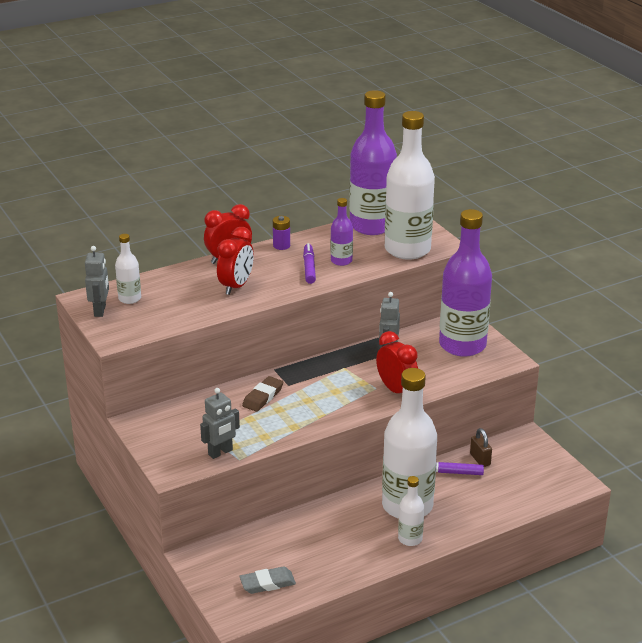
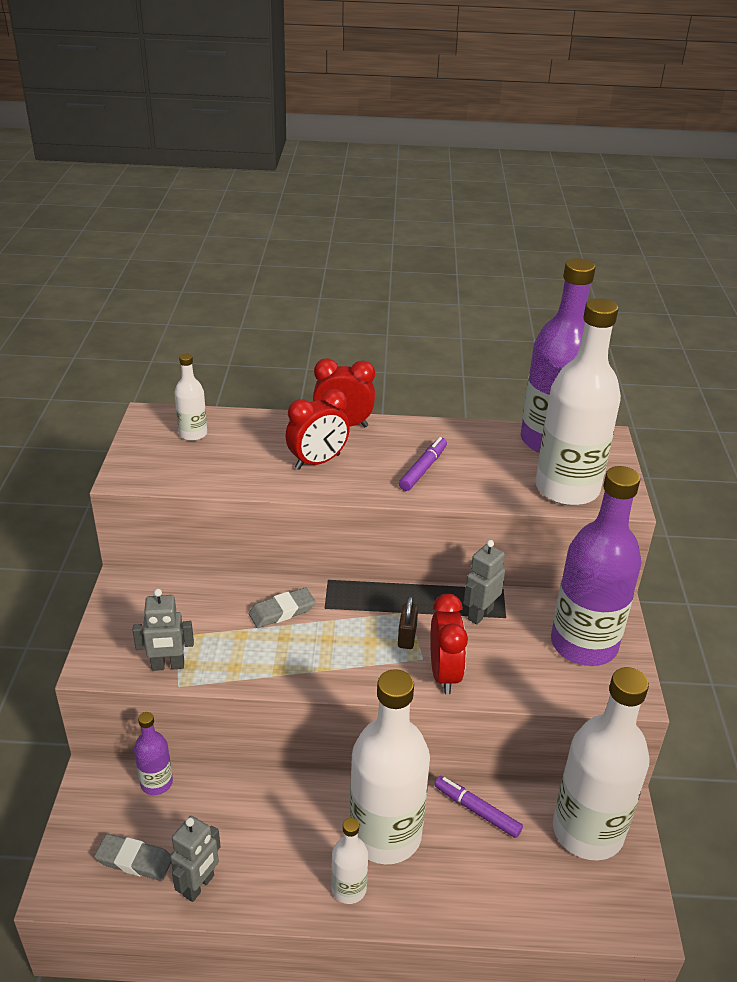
camera: 30 degrees right, 5 degrees up
grey robot [85,246,109,317] -> grey robot moved to [170,816,221,902]
brown eraser [242,376,283,412] -> grey eraser [249,587,316,628]
purple battery [273,216,290,250] -> none
purple bottle [331,198,353,266] -> purple bottle moved to [134,712,173,795]
brown padlock [470,428,492,467] -> brown padlock moved to [398,596,418,649]
none -> white bottle [553,667,650,860]

